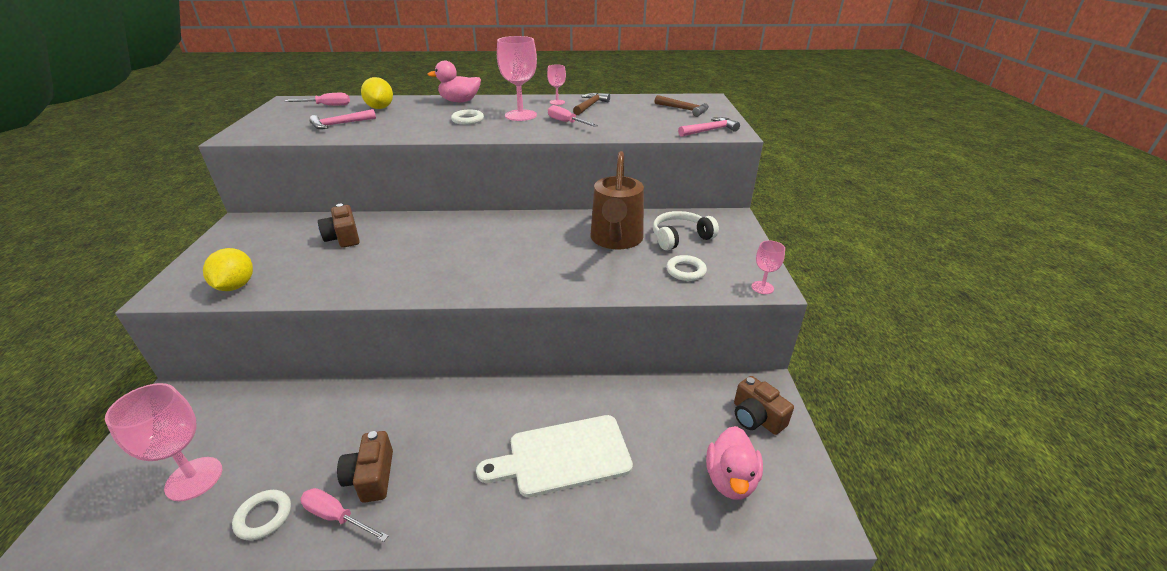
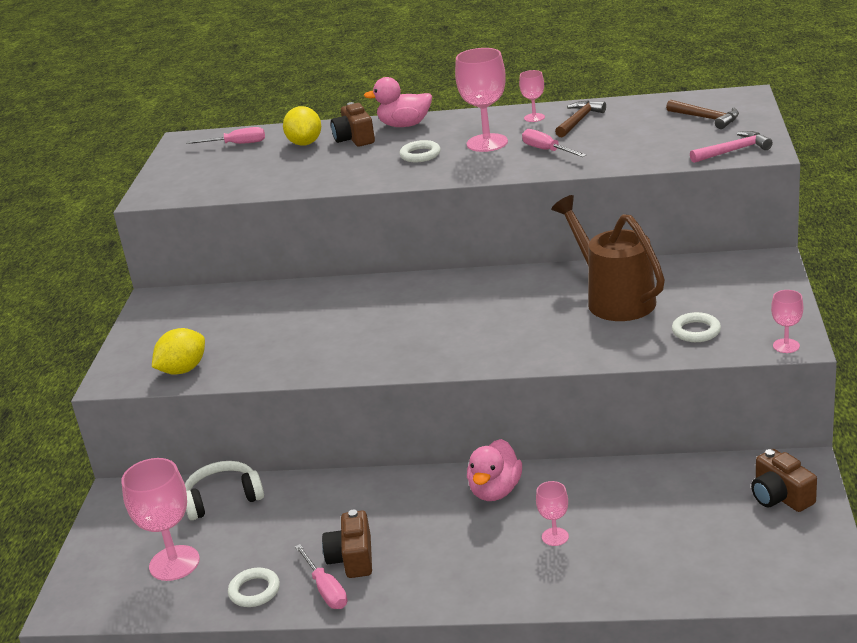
camera: 10 degrees right, 5 degrees down
yellow lemon [203,248,253,291] -> yellow lemon turned 45 degrees clockwise [152,328,205,375]
pink screwdriver [300,488,388,542] -> pink screwdriver turned 150 degrees counterclockwise [295,544,347,609]
pink hammer [309,109,376,129] -> none
brown camera [318,204,360,248] -> brown camera moved to [331,102,375,147]
white cutting board [476,415,633,497] -> pink goblet [536,481,569,546]
brown watering can [591,151,644,249] -> brown watering can turned 135 degrees clockwise [551,195,665,321]
white headphones [653,211,719,251] -> white headphones moved to [185,461,264,520]
pink duck [706,426,763,500] -> pink duck moved to [467,439,522,501]

